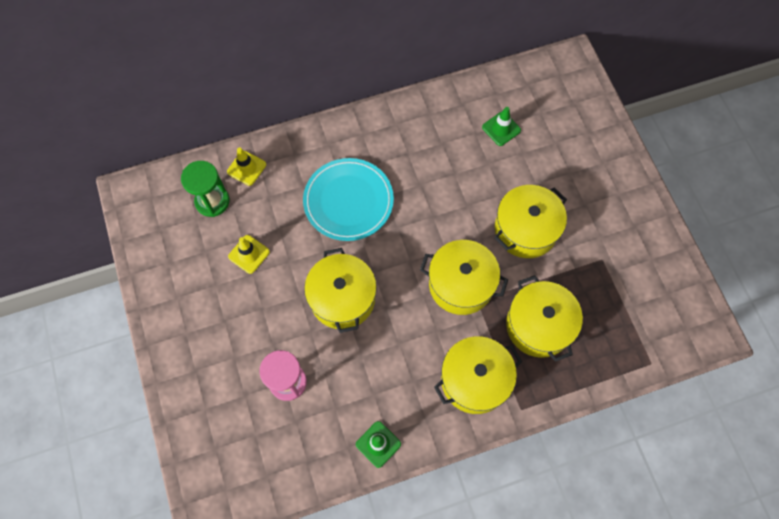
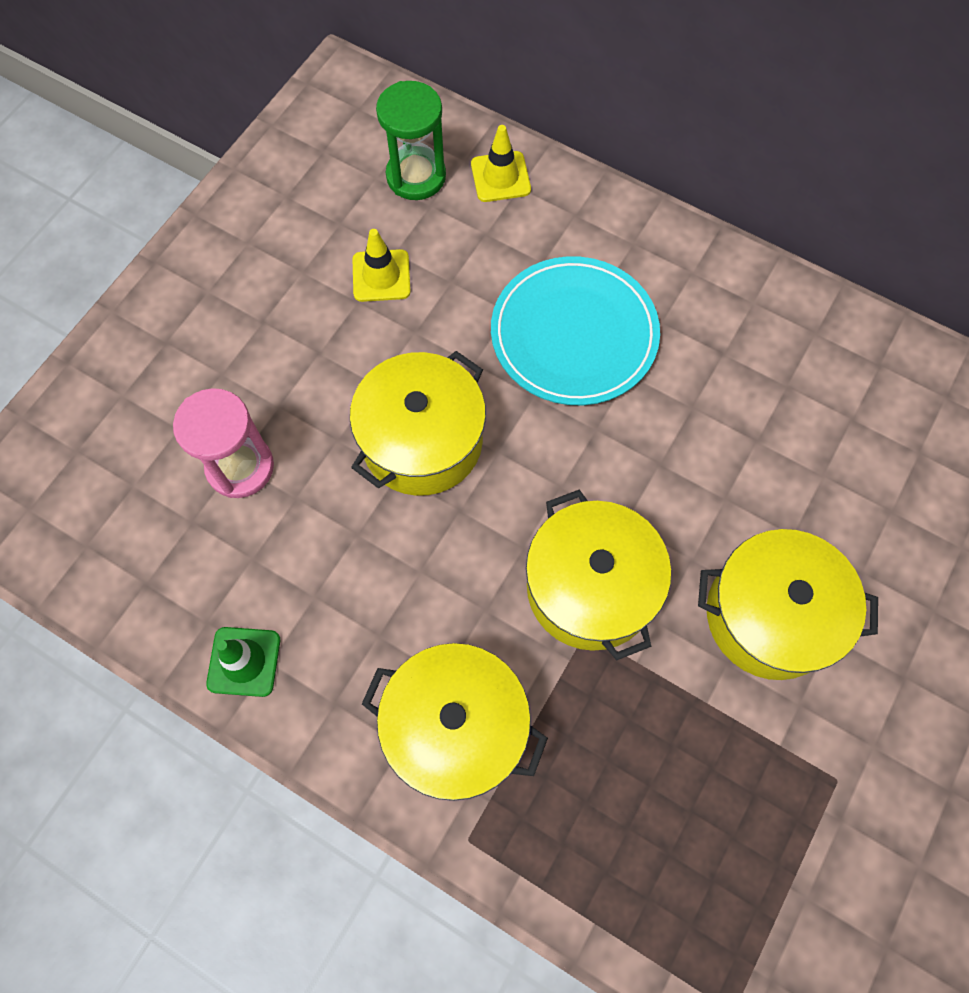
camera: 50 degrees right, 0 degrees up
green traffic cone [482,107,521,146] -> none
yellow pot [506,275,583,362] -> none

